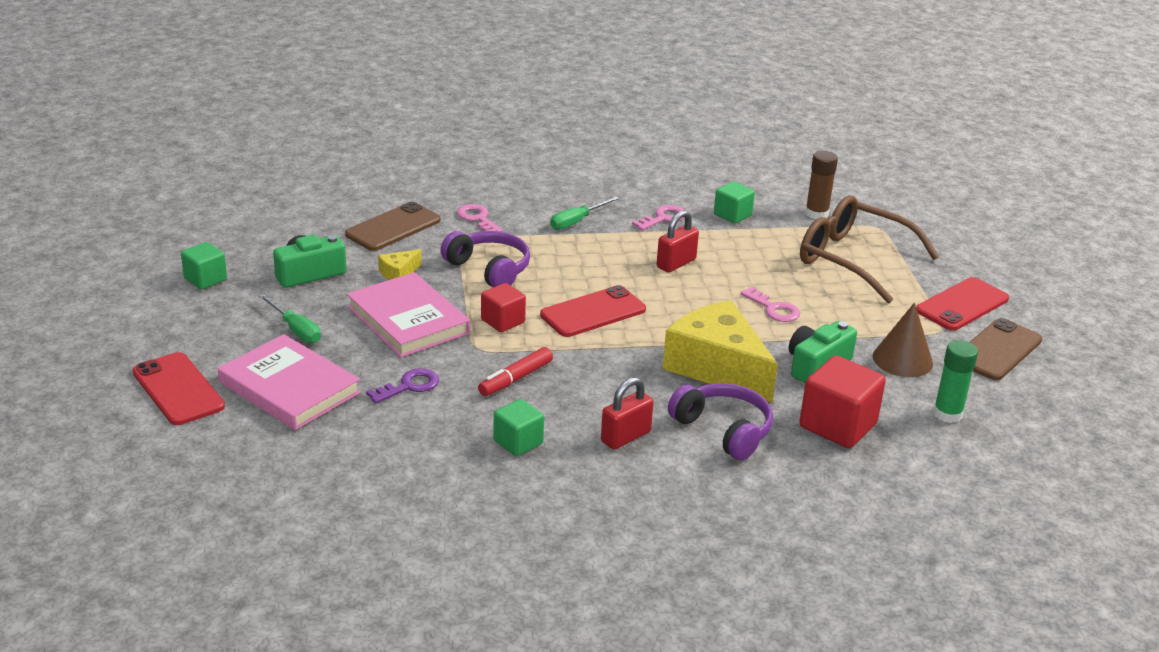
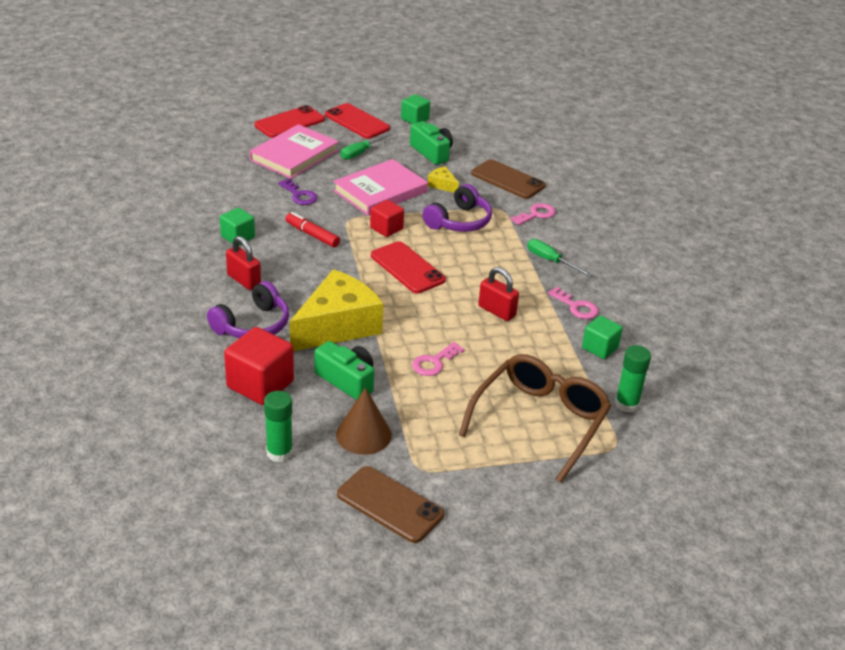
camera: 85 degrees right, 5 degrees up
brown glue stick [805,151,838,219] -> green glue stick [615,345,651,413]
red phone [916,277,1009,331] -> red phone moved to [325,103,390,139]

